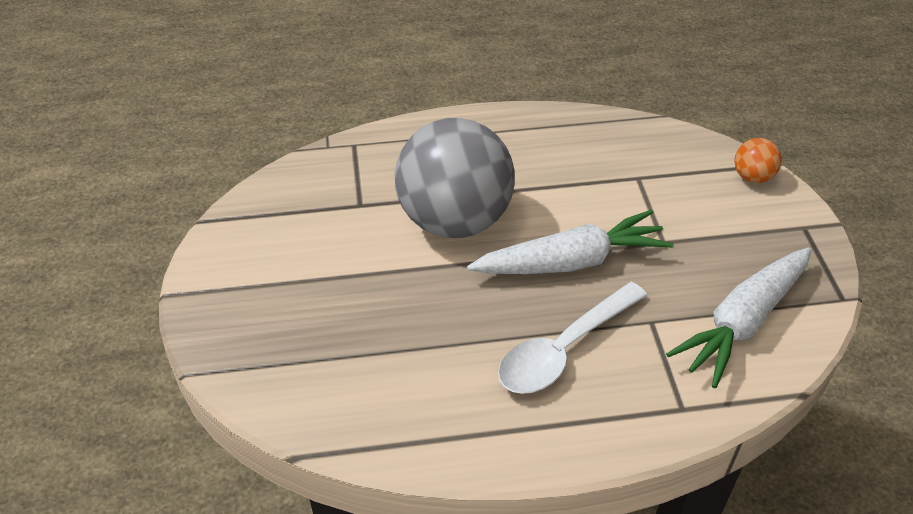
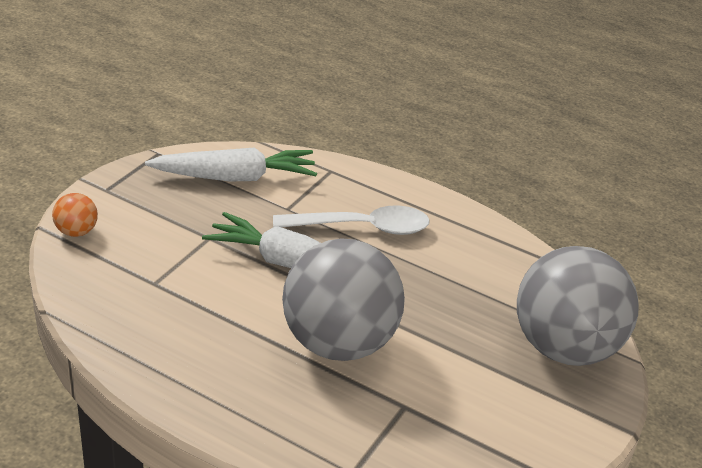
camera: 145 degrees left, 10 degrees down
none -> grey ball [517,246,639,366]

